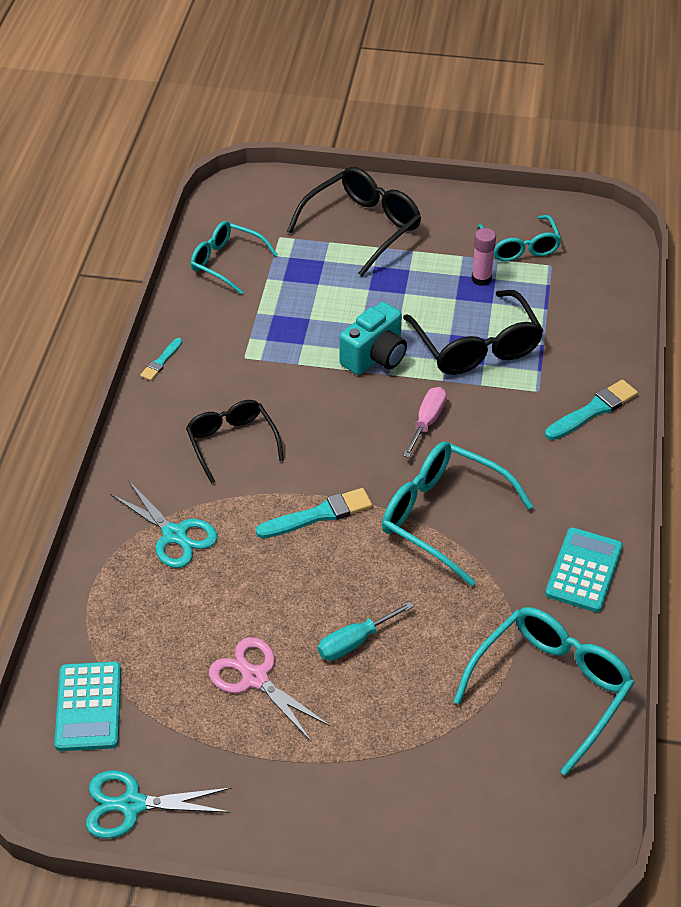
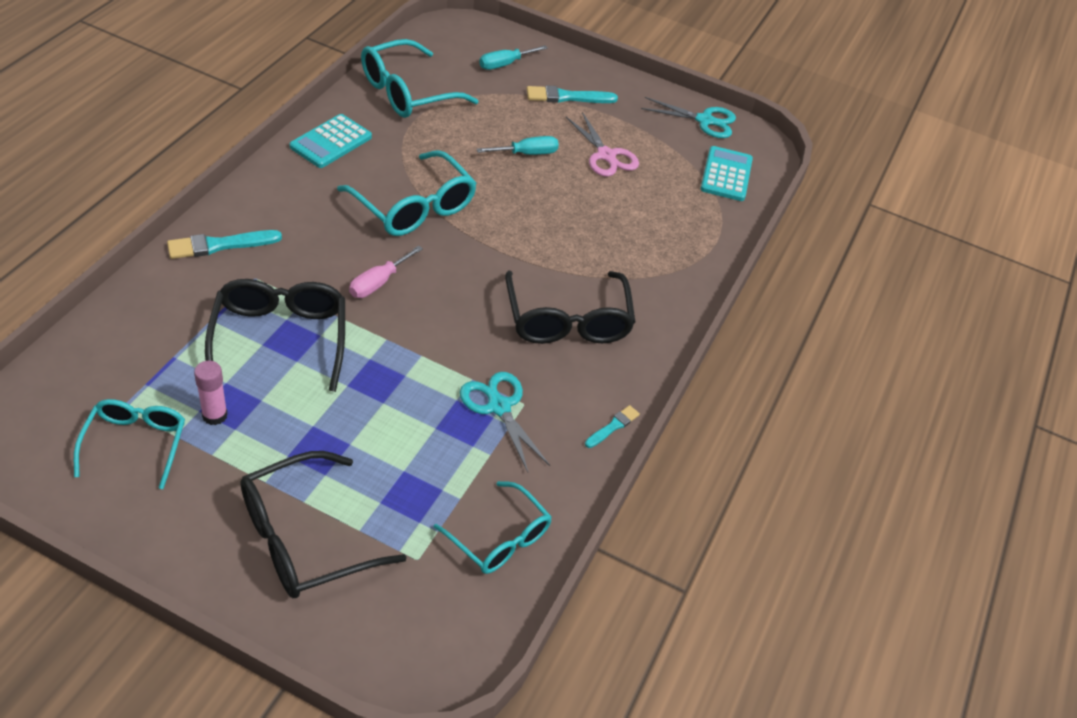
camera: 170 degrees left, 0 degrees up
turquoise scissors [111,481,218,568] -> turquoise scissors moved to [460,372,550,472]
black glasses [186,400,284,484] -> black glasses [505,271,635,344], size x1.51
turquoise brush [256,488,372,538] -> turquoise brush moved to [527,85,618,103]
turquoise camera [339,302,407,375] -> none
none -> turquoise screwdriver [479,45,548,70]

